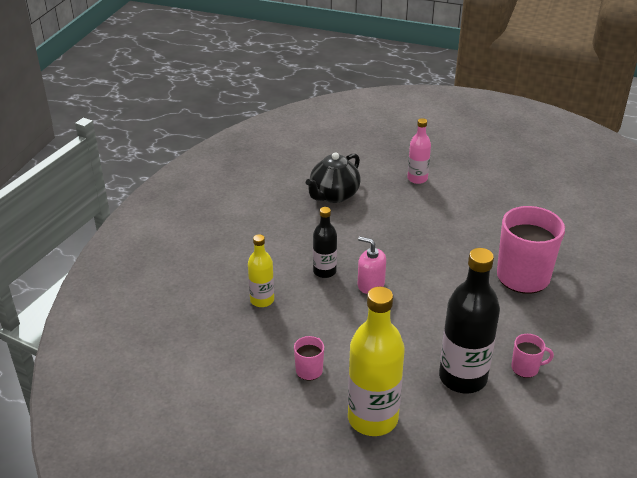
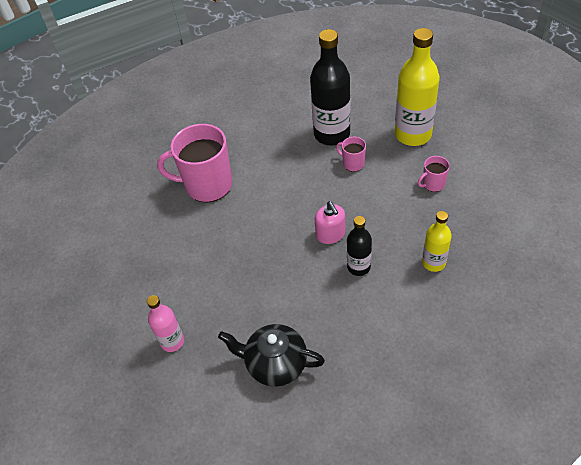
camera: 140 degrees left, 15 degrees up
black teapot [306,152,361,203] -> black teapot turned 150 degrees counterclockwise [218,324,325,387]
pink mug [511,334,554,378] -> pink mug moved to [336,137,366,172]

